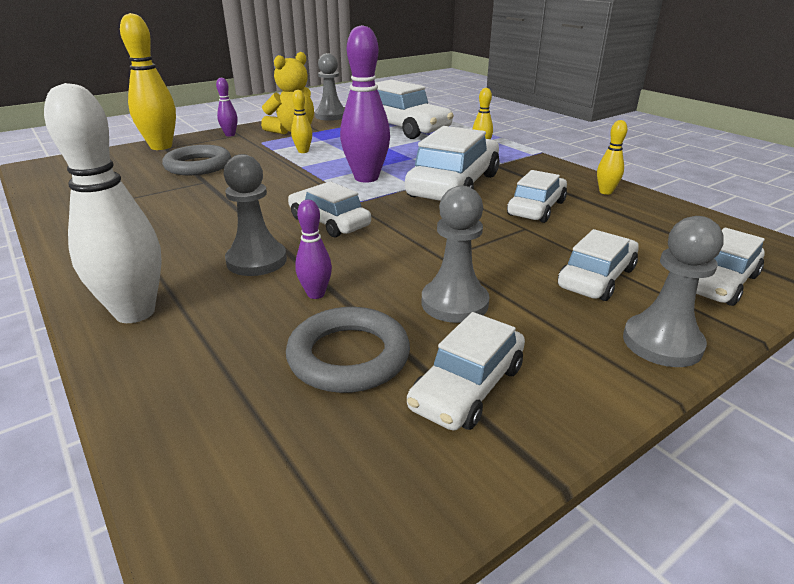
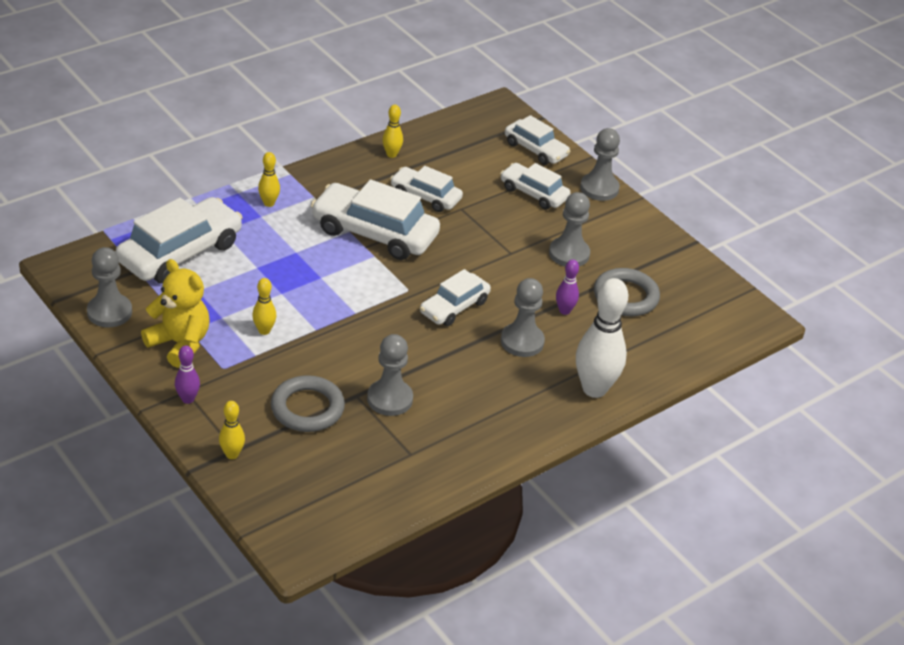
camera: 95 degrees left, 10 degrees up
yellow bowling pin [120,13,176,150] -> yellow bowling pin [219,401,245,459], size x0.49
purple bowling pin [340,25,390,183] -> none
white car [407,312,525,431] -> none
none -> grey pawn [367,334,413,416]

